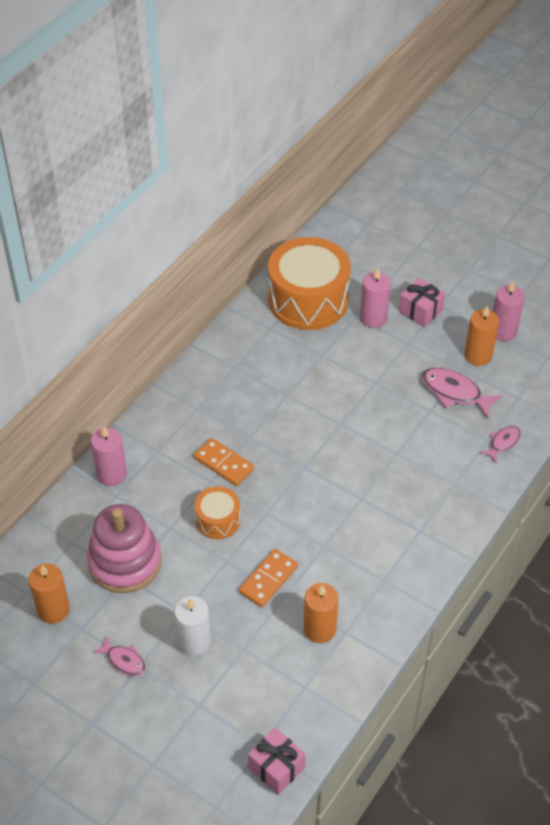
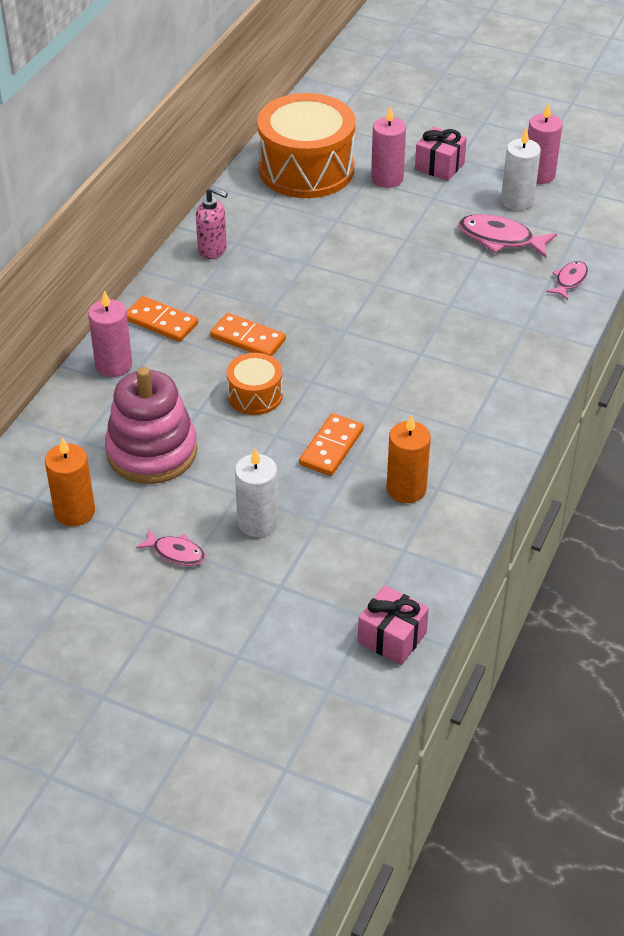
camera: 10 degrees left, 5 degrees down
orange candle [464,305,499,366] -> white candle [501,128,541,210]
none -> orange domino [126,296,198,342]
none -> pink soap dispenser [196,187,228,259]

